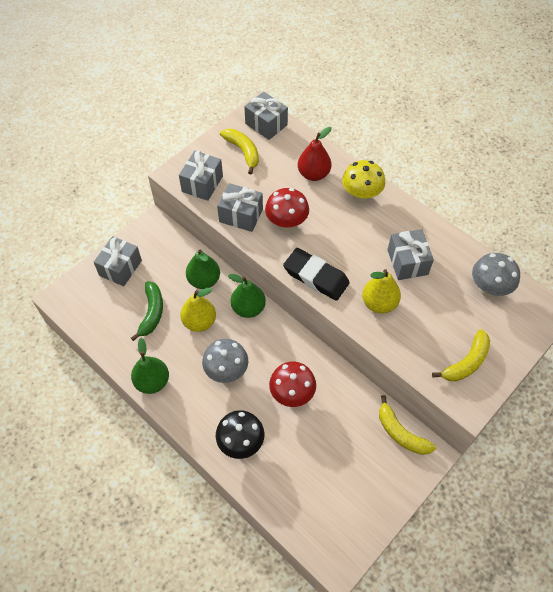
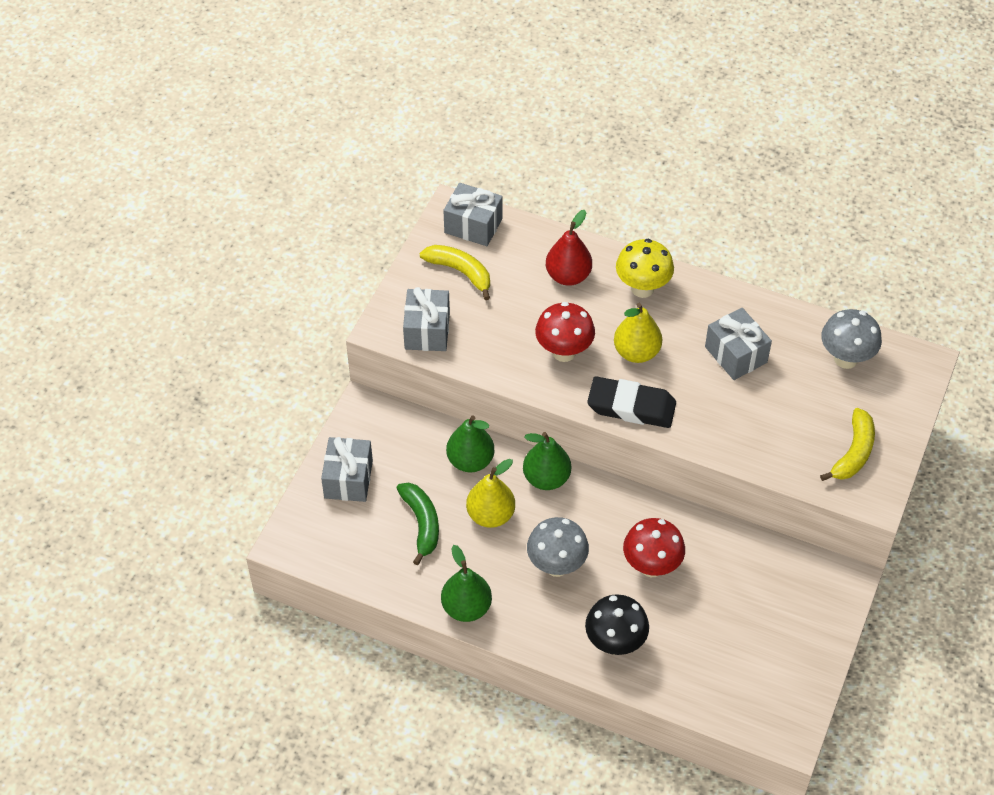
camera: 20 degrees left, 5 degrees down
grey gift [217,183,263,232] -> none
yellow pear [362,269,401,313] -> yellow pear moved to [614,303,662,363]
yellow banana [379,395,436,455] -> none

